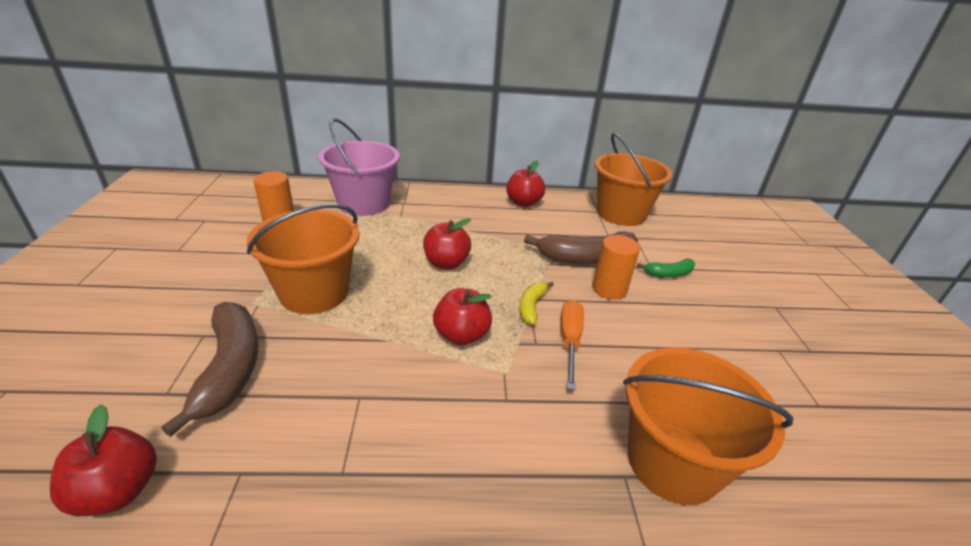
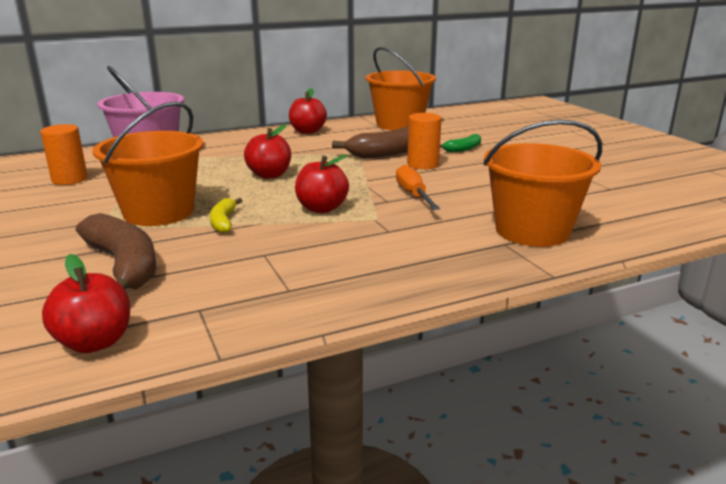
camera: 20 degrees left, 10 degrees down
yellow banana [519,282,554,325] -> yellow banana moved to [210,198,242,233]

